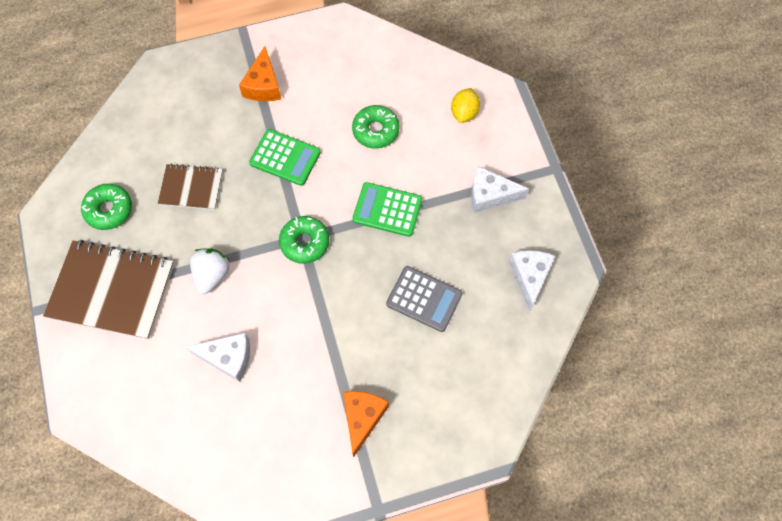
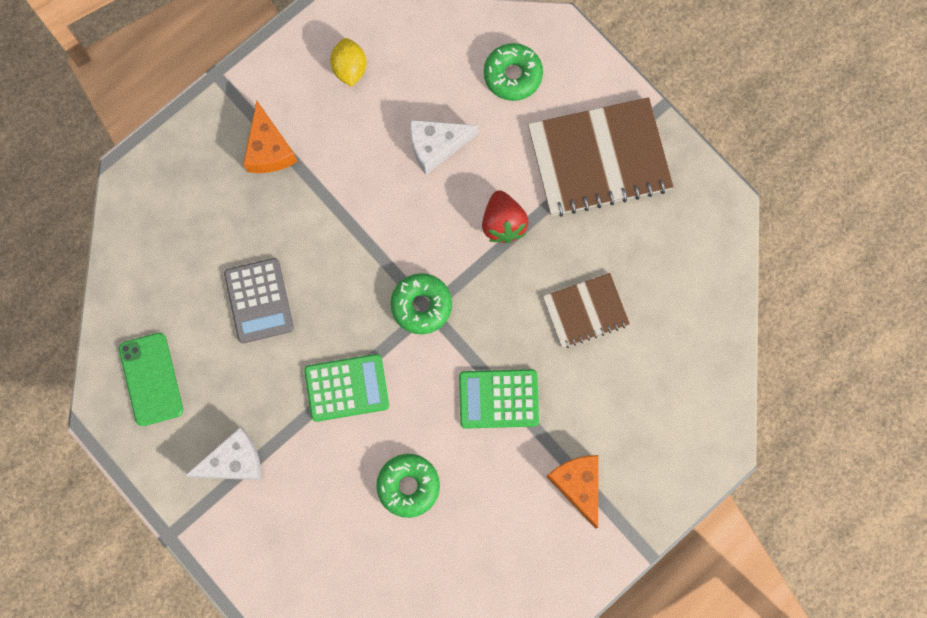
camera: 155 degrees right, 10 degrees up
green donut [81,184,132,230] -> green donut moved to [484,43,543,101]
white strawberry [190,248,230,294] -> red strawberry [482,190,529,243]
grey calculator [386,266,462,332] -> grey calculator turned 105 degrees counterclockwise [224,258,294,343]
yellow lemon [451,88,480,123] -> yellow lemon moved to [330,38,366,87]
white cheese [508,250,555,312] -> green phone [119,333,183,426]

